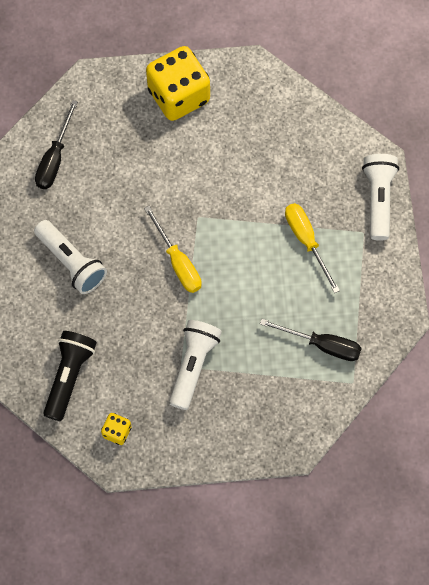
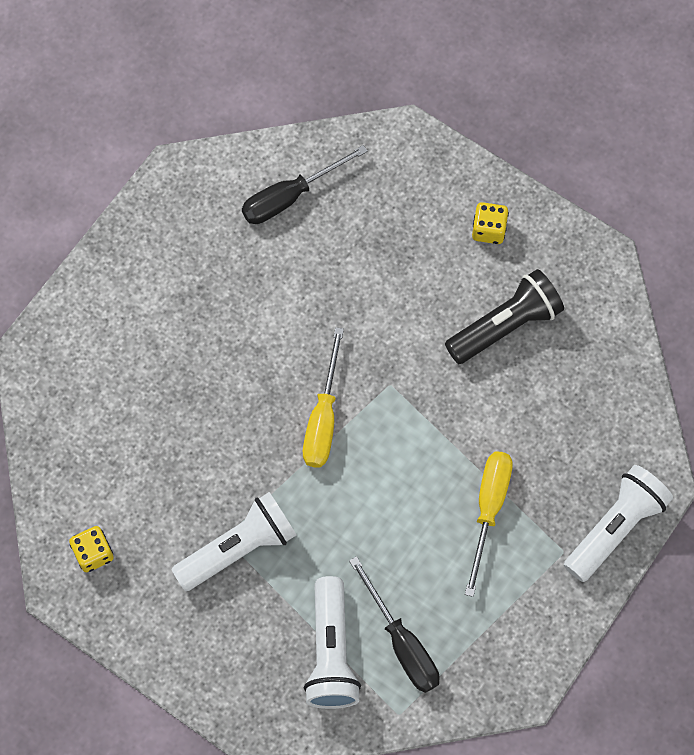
camera: 40 degrees right, 0 degrees up
white flashlight [34,220,107,294] -> white flashlight moved to [304,576,361,709]
black flashlight [43,331,97,421] -> black flashlight moved to [445,269,564,364]
yellow dice [146,46,210,121] -> yellow dice [472,202,509,244], size x0.44

